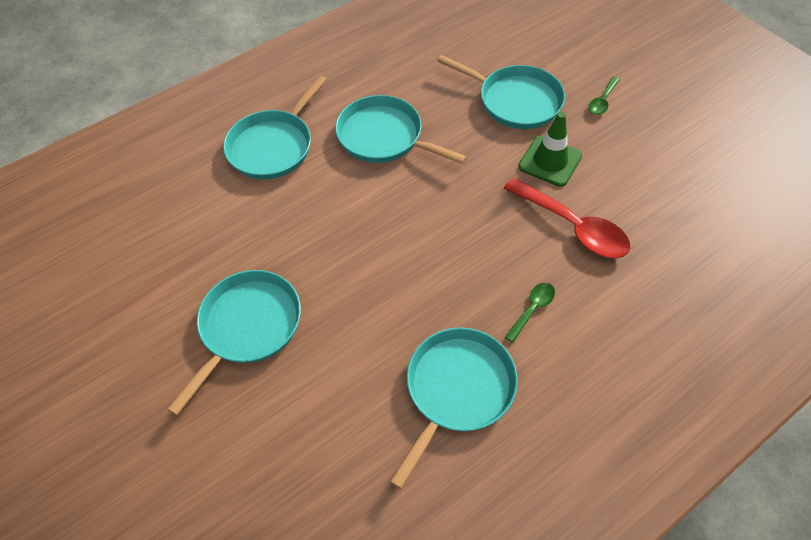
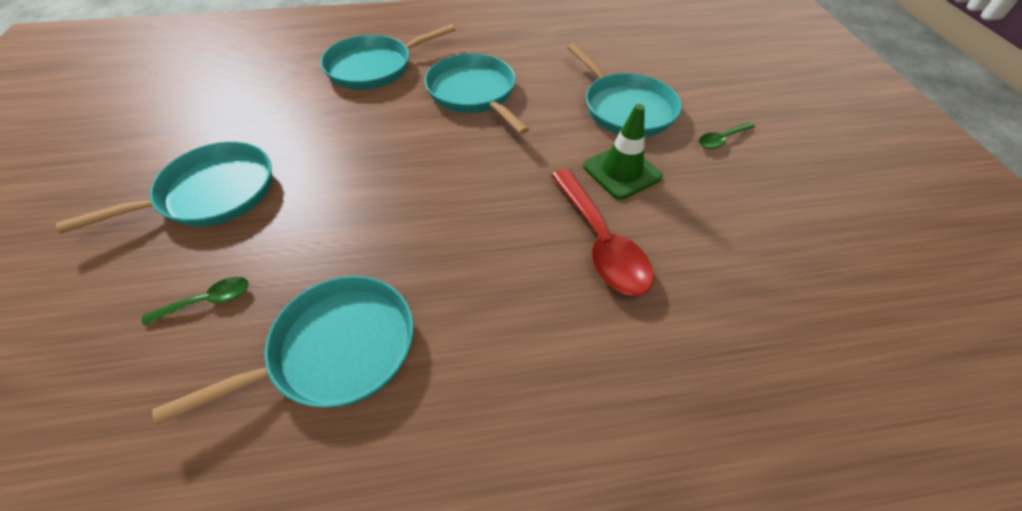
camera: 25 degrees right, 5 degrees down
green spoon [505,283,555,343] -> green spoon moved to [142,277,249,326]

